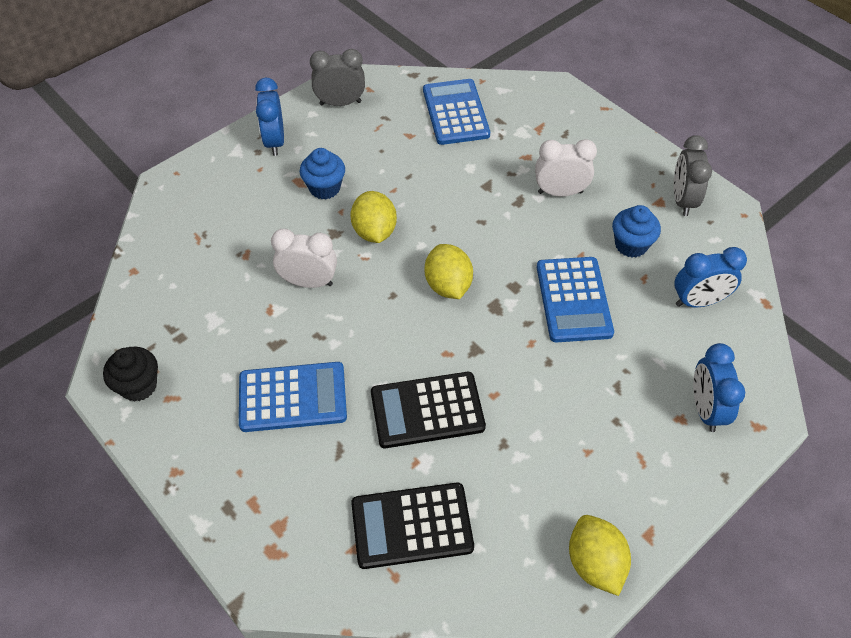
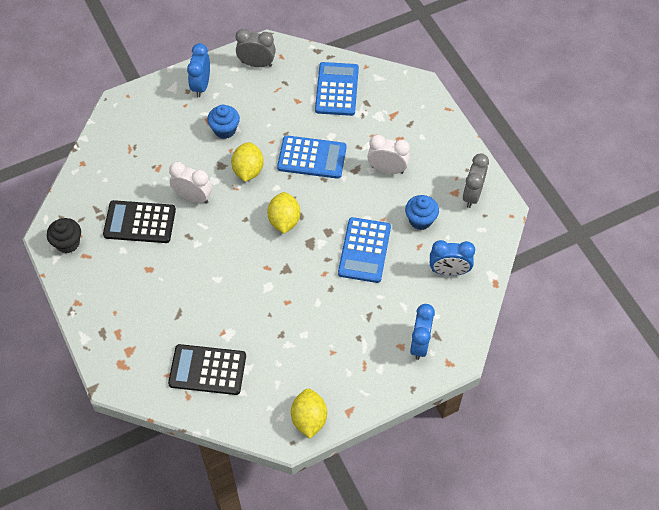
camera: 15 degrees right, 5 degrees up
blue calculator [239,362,347,432] -> blue calculator moved to [277,135,347,179]
black calculator [371,372,486,448] -> black calculator moved to [103,200,176,243]

